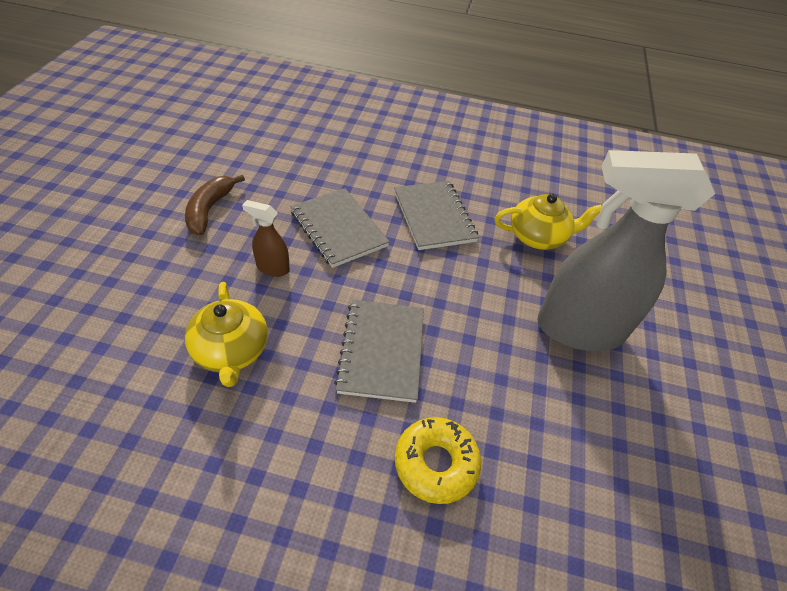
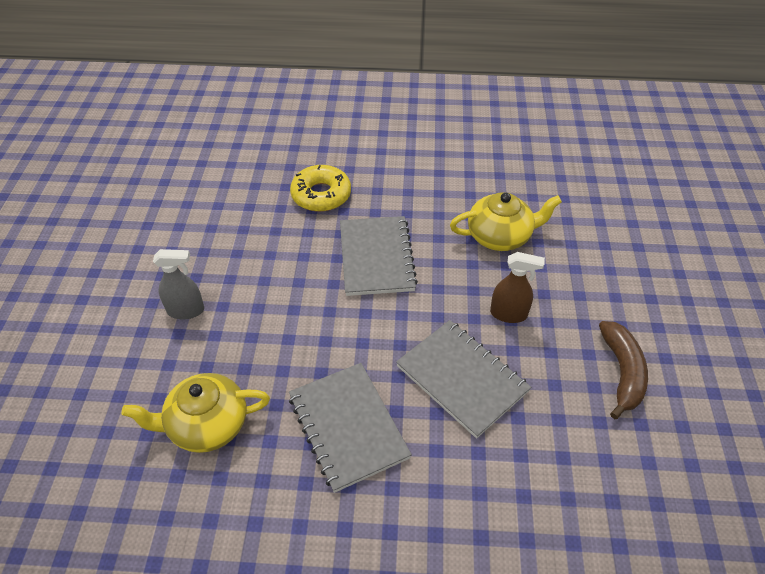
camera: 175 degrees right, 0 degrees up
yellow teapot [185,282,268,387] -> yellow teapot turned 105 degrees clockwise [450,192,562,251]
grey spray bottle [537,150,715,351] -> grey spray bottle [153,249,204,319], size x0.41

